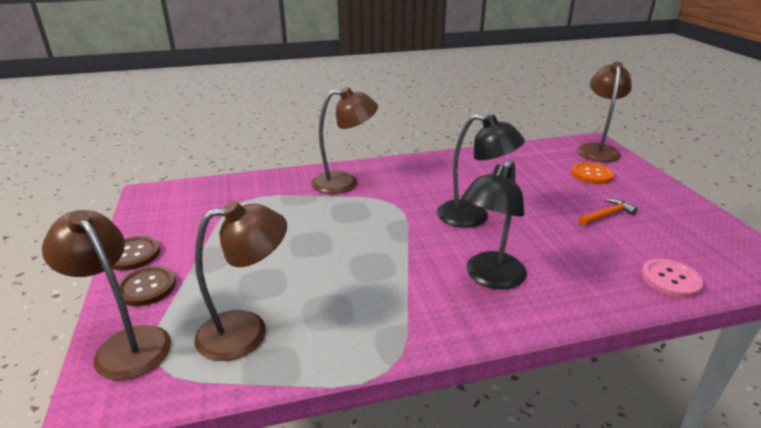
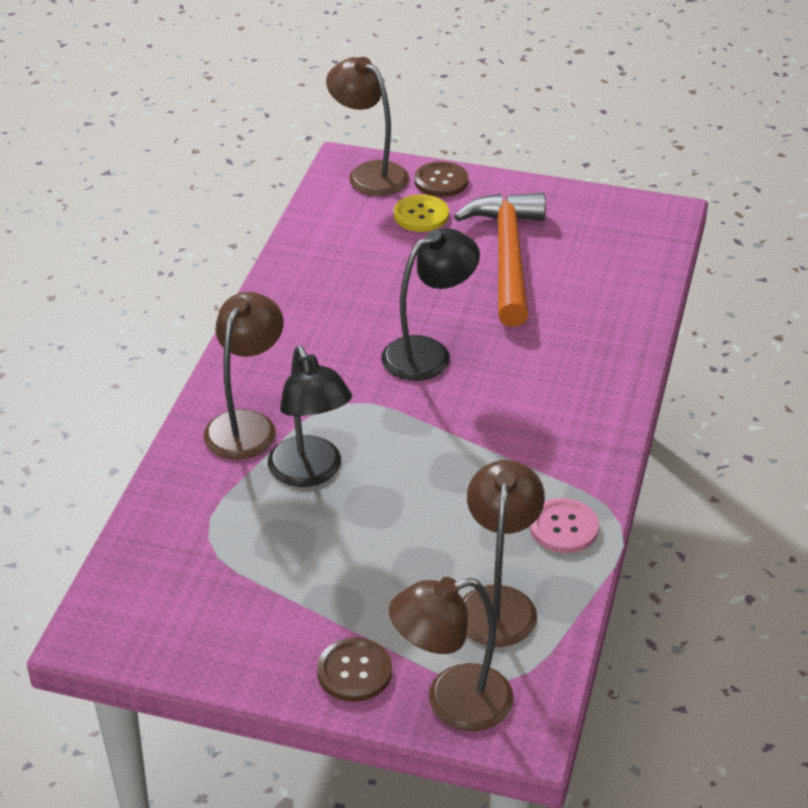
camera: 60 degrees left, 10 degrees up
brown button [112,236,161,270] -> brown button moved to [414,161,468,197]
black lamp [461,160,527,289] -> black lamp moved to [268,346,352,487]
orange button [572,162,614,184] -> yellow button [394,194,449,232]
orange hammer [579,198,638,226] -> orange hammer [454,193,546,327], size x2.39
pink button [641,259,703,298] -> pink button moved to [530,498,599,553]

